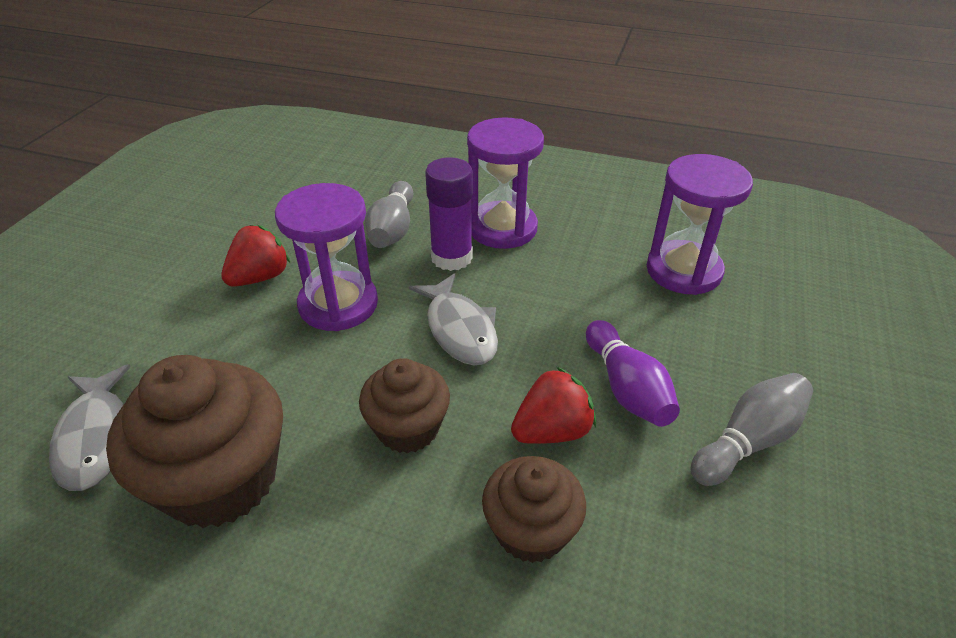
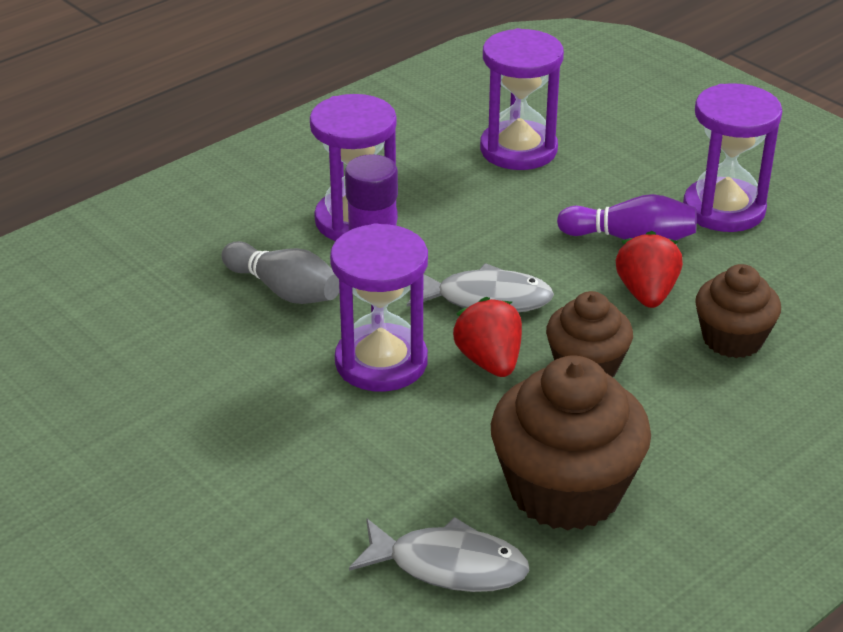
camera: 60 degrees left, 5 degrees down
red strawberry [221,225,290,287] -> red strawberry moved to [453,297,522,377]
grey bowling pin [690,373,813,486] -> purple hourglass [683,83,782,232]

